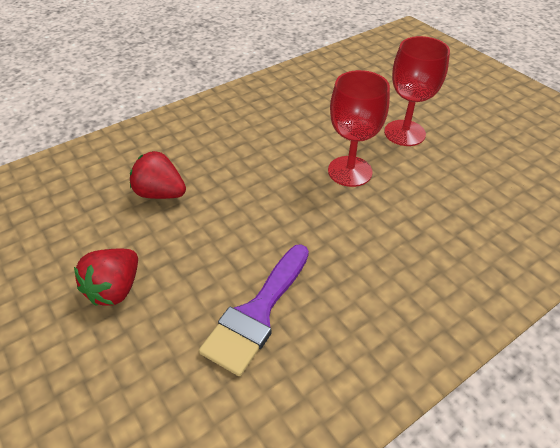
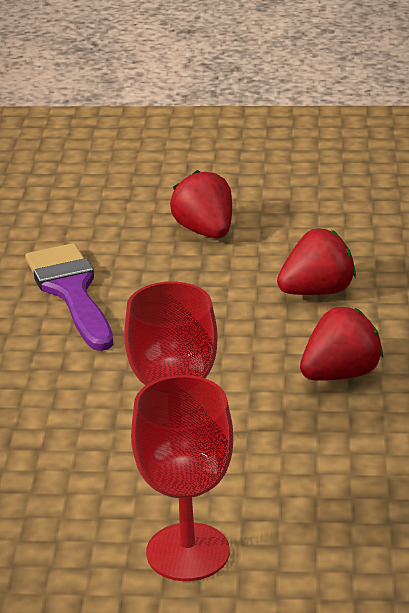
camera: 130 degrees right, 15 degrees down
none -> red strawberry [300,307,383,381]

